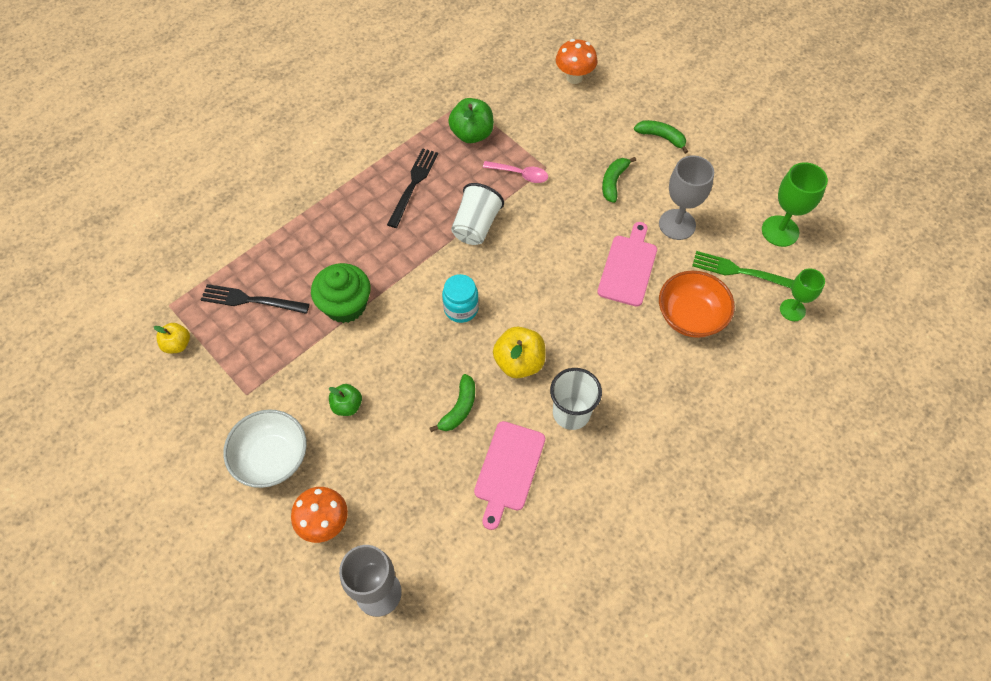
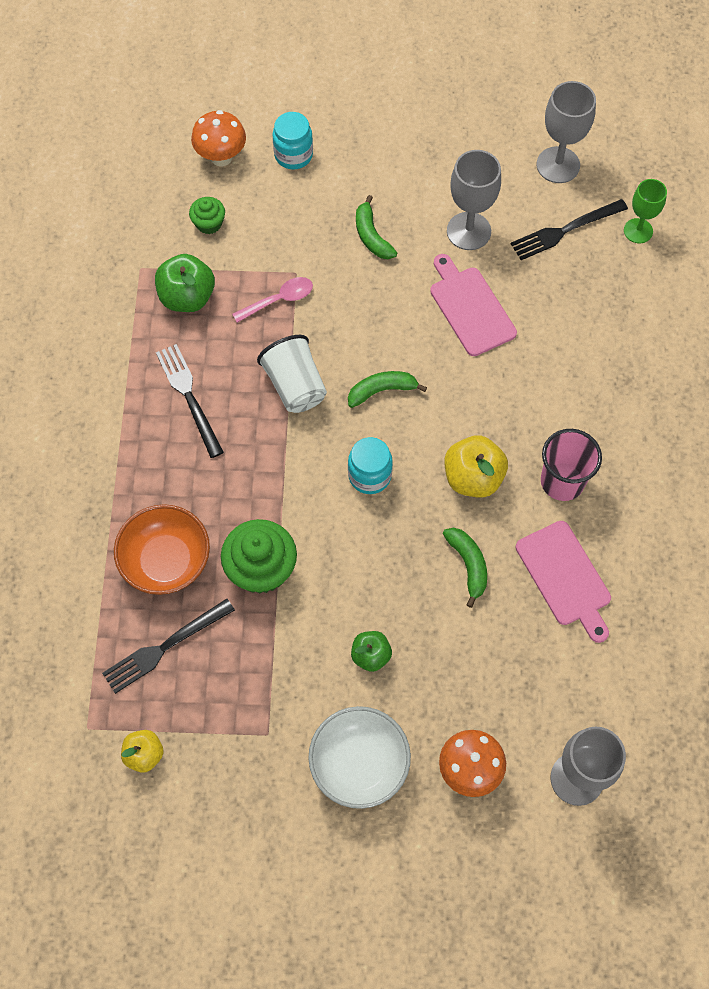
camera: 45 degrees left, 5 degrees up
white cup [550,368,602,430] -> pink cup [541,429,602,501]
green banana [634,120,688,154] -> green banana moved to [348,371,427,408]
orange bowl [659,271,735,338] -> orange bowl moved to [114,504,210,595]
green fork [692,251,794,289] -> black fork [511,199,628,260]
green goblet [762,162,828,247] -> grey goblet [537,81,596,183]
none -> green cupcake [189,197,225,234]
none -> turquoise jar [272,112,313,169]

